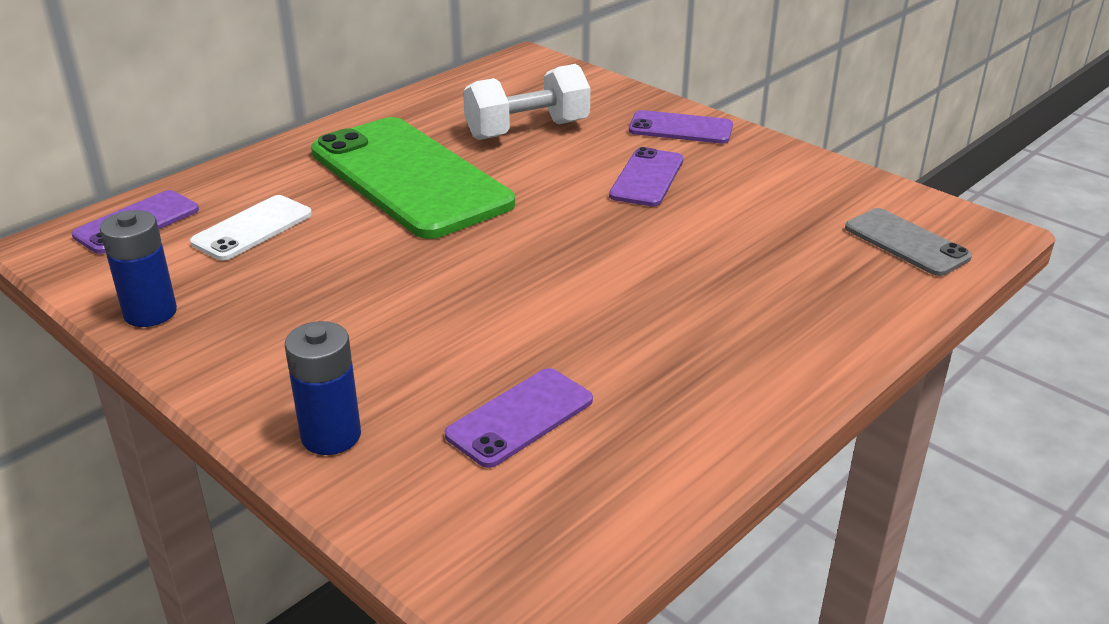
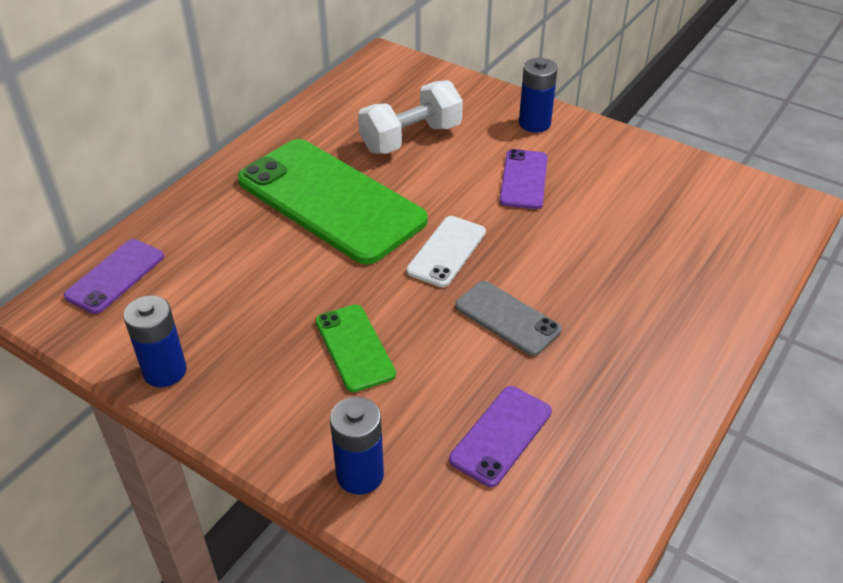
camera: 10 degrees left, 10 degrees up
white phone [190,195,312,260] -> white phone moved to [406,216,486,287]
purple phone [629,110,733,144] -> blue battery [519,58,558,132]
grey phone [845,208,972,276] -> grey phone moved to [455,281,562,356]
none -> green phone [316,304,396,392]

